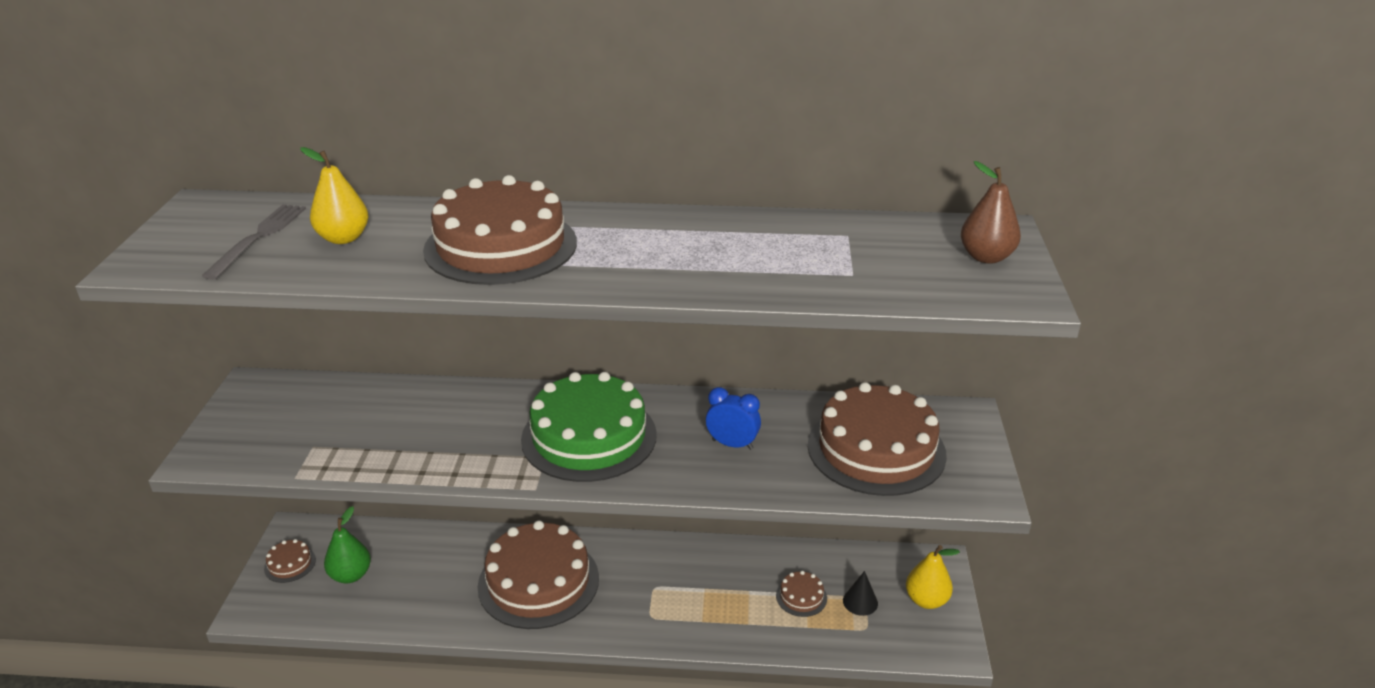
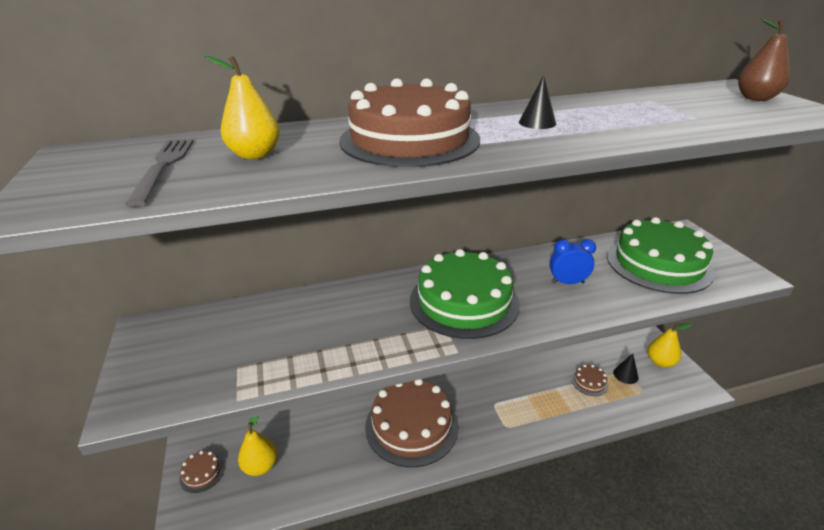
camera: 20 degrees left, 0 degrees up
green pear [324,506,371,583] -> yellow pear [238,416,277,476]
brown cake [808,382,947,496] -> green cake [607,217,715,294]
none -> black cone [519,75,556,129]

